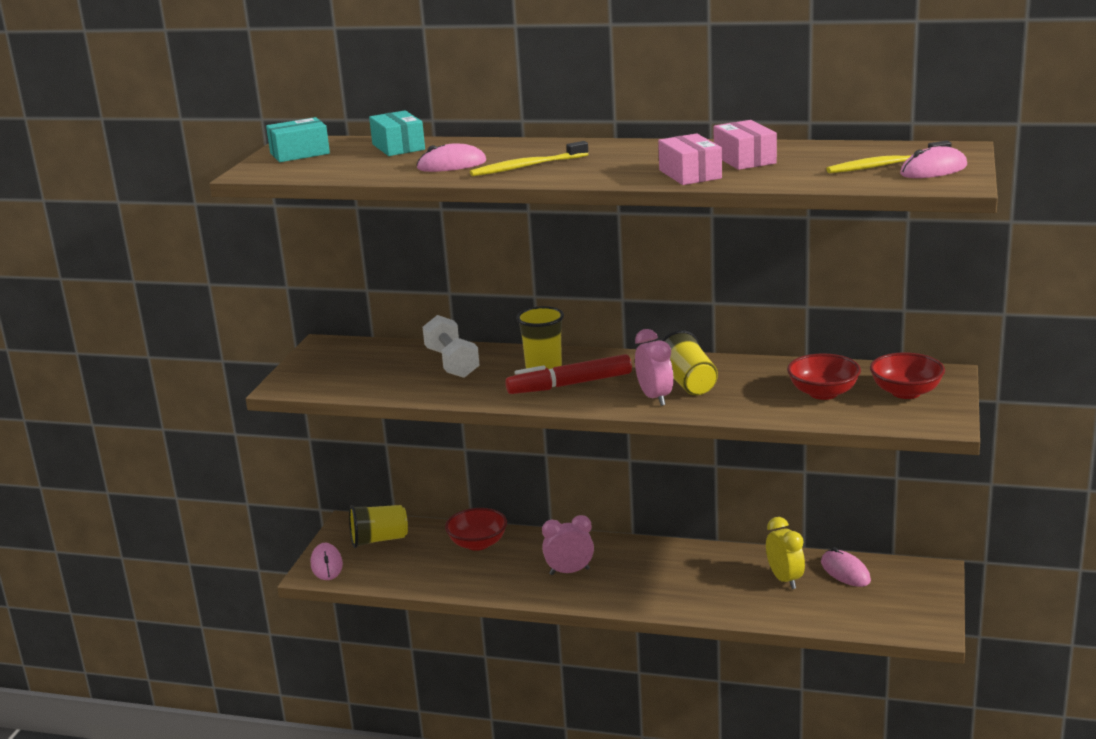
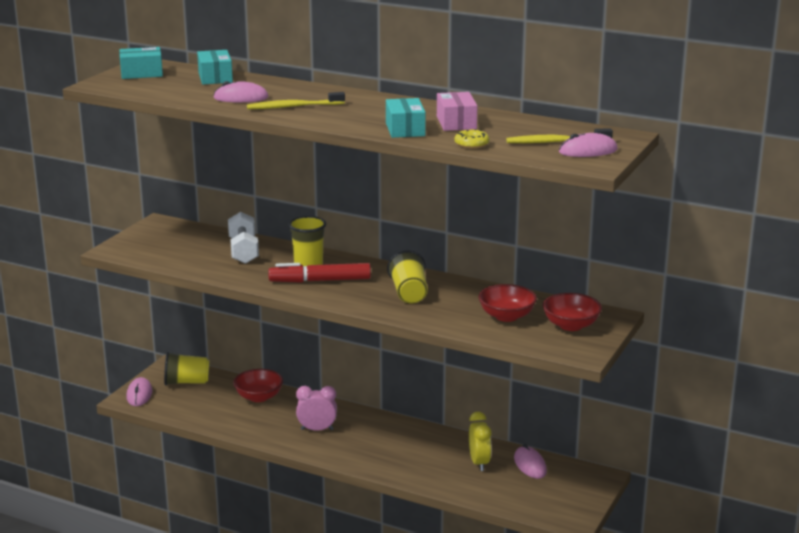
camera: 10 degrees right, 0 degrees up
pink clock [635,329,673,406] -> none
pink box [658,133,722,185] -> turquoise box [386,98,426,138]
none -> yellow donut [455,129,489,149]

